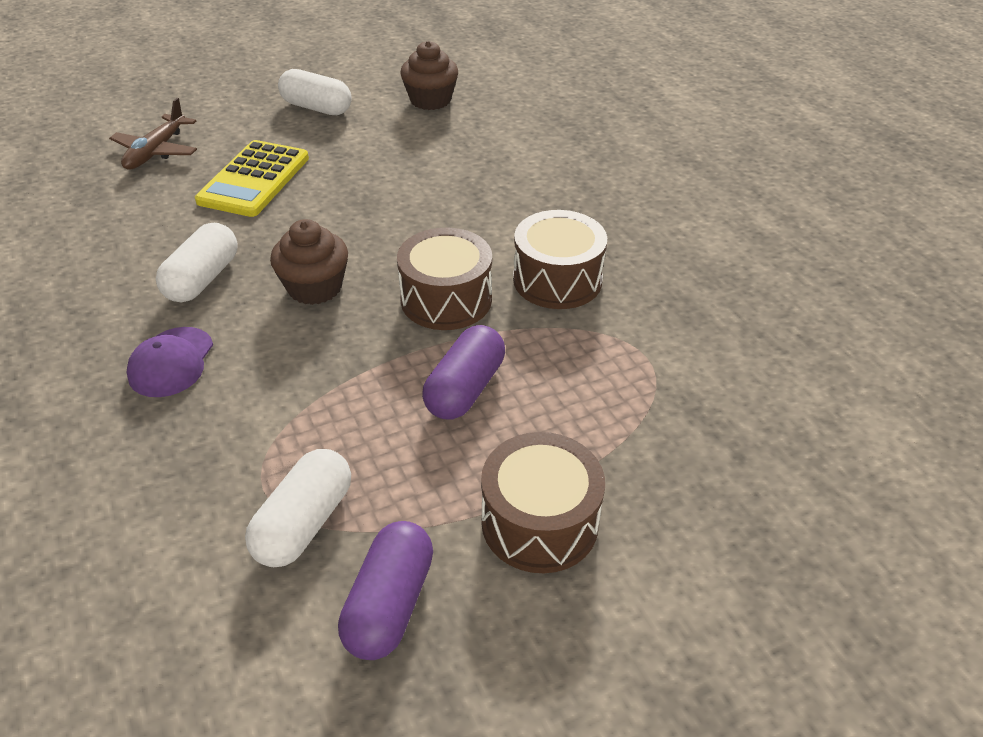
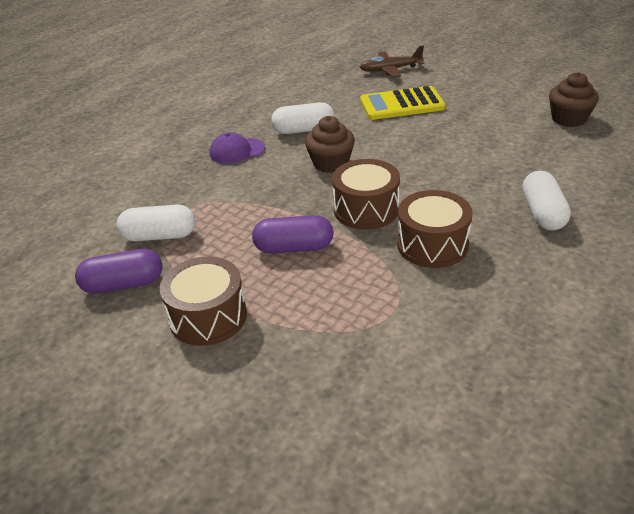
camera: 65 degrees right, 5 degrees down
white capsule [278,69,352,115] -> white capsule moved to [522,171,571,231]

